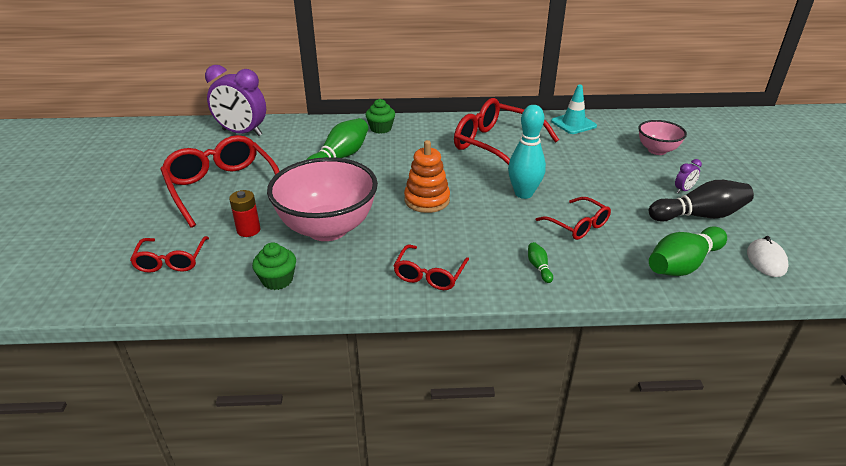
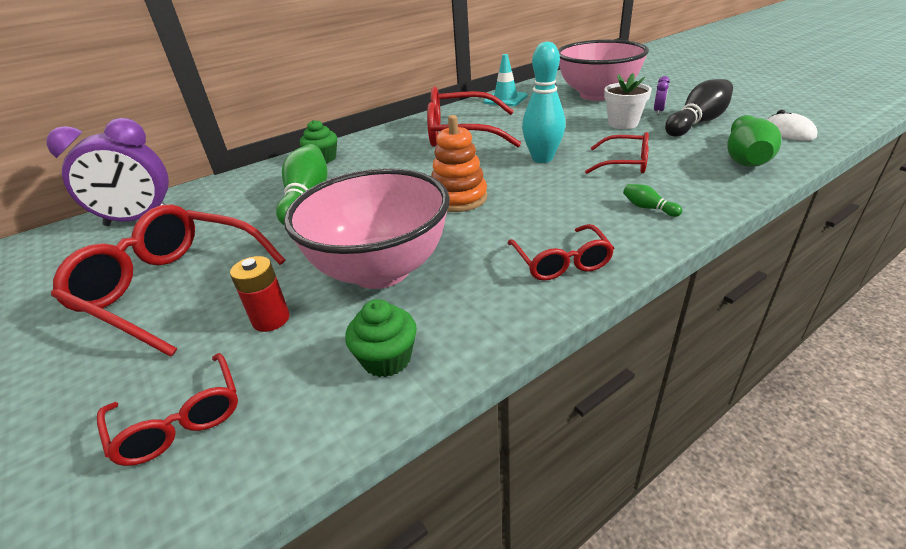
camera: 30 degrees left, 0 degrees up
pink bowl [638,120,687,155] -> pink bowl [558,40,649,101], size x1.90
none -> white flower pot [604,73,652,129]

